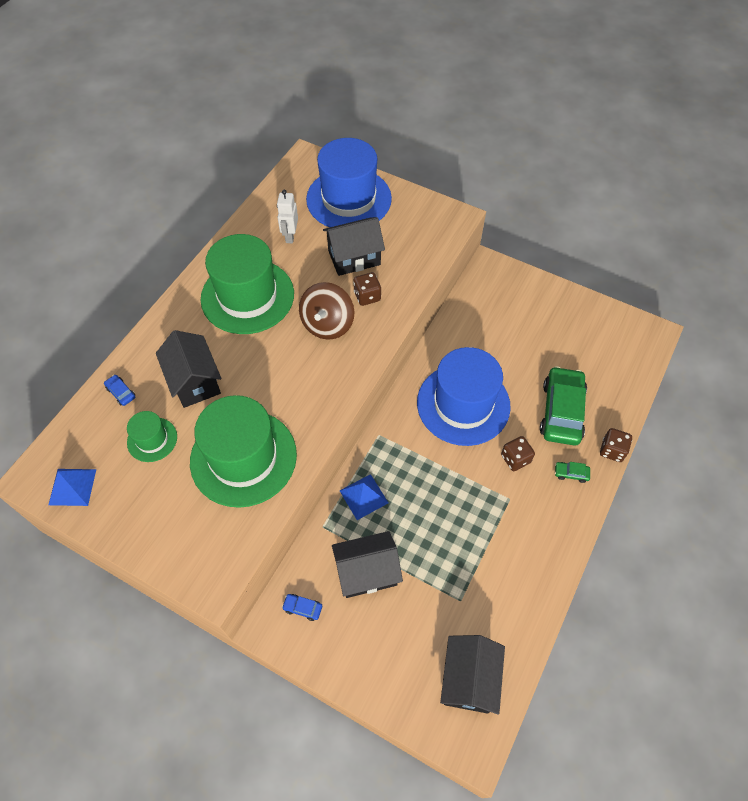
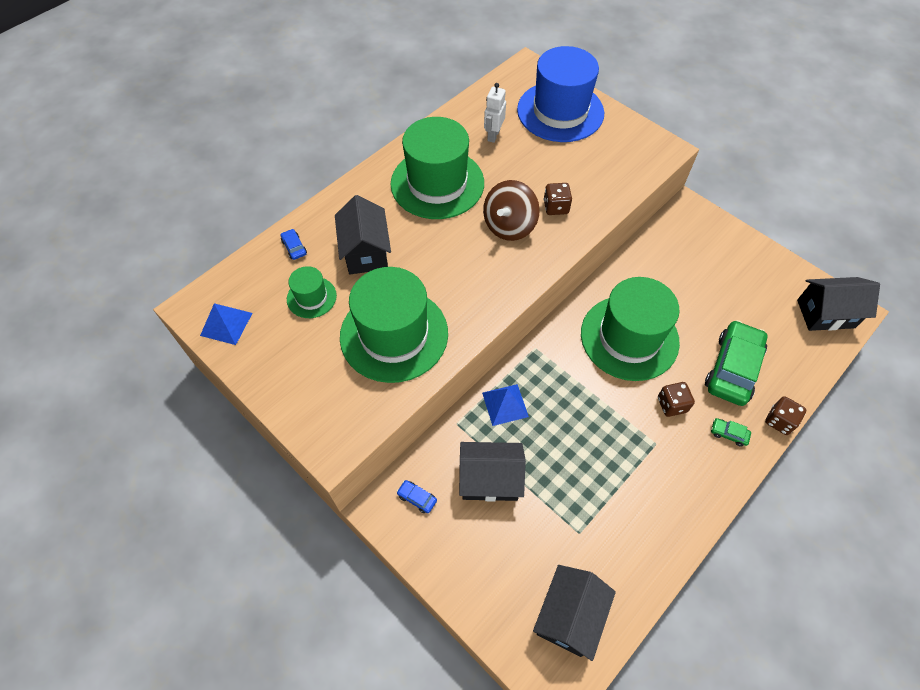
camera: 15 degrees right, 0 degrees up
black house [323,217,385,276] -> black house moved to [797,277,880,331]
blue hat [417,347,511,446] -> green hat [581,277,680,381]

